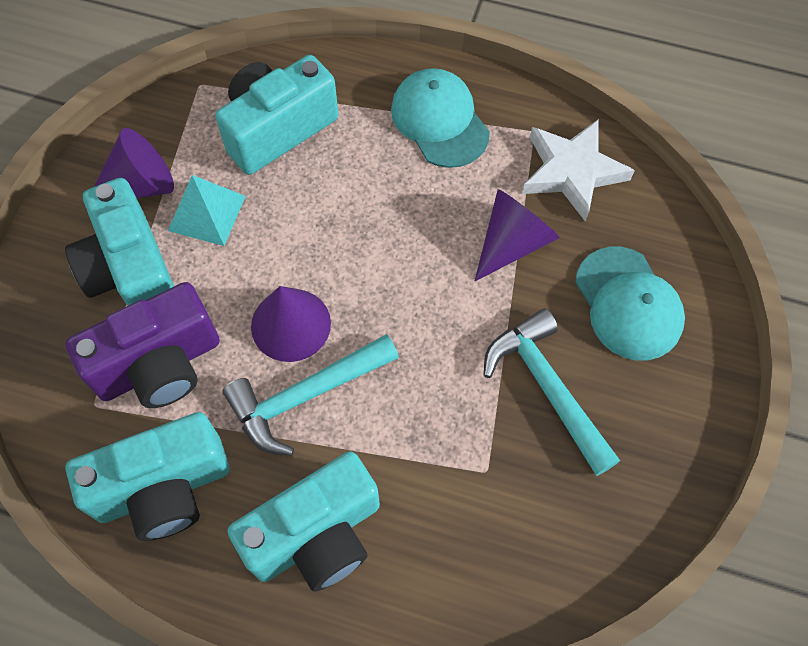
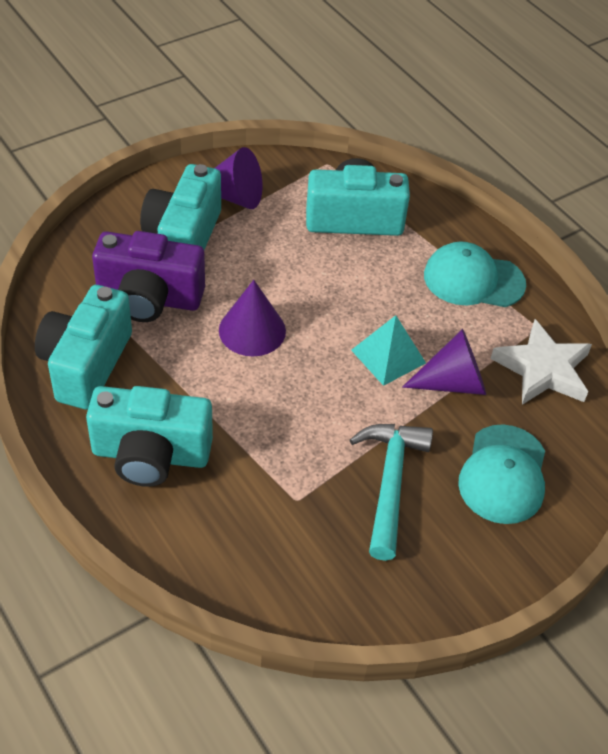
camera: 35 degrees right, 15 degrees down
turquoise camera [66,412,230,541] -> turquoise camera turned 90 degrees clockwise [35,285,132,410]
turquoise pyramid [168,175,246,246] -> turquoise pyramid moved to [351,315,426,386]
turquoise hammer [223,334,399,456] -> none
turquoise cap [391,68,490,168] -> turquoise cap turned 90 degrees counterclockwise [424,241,526,307]

